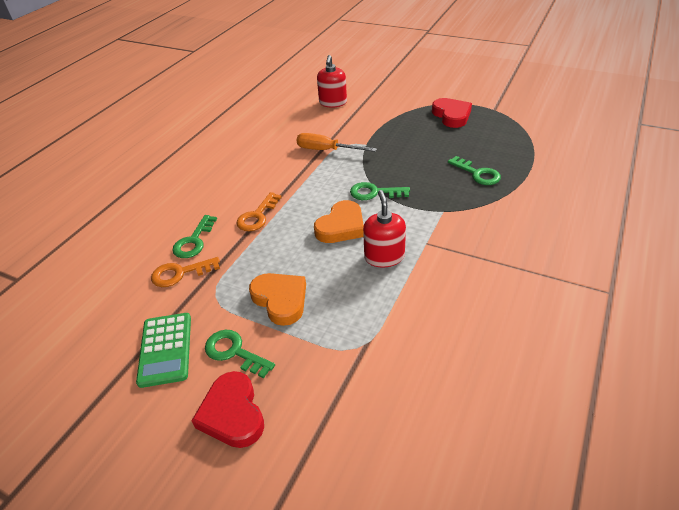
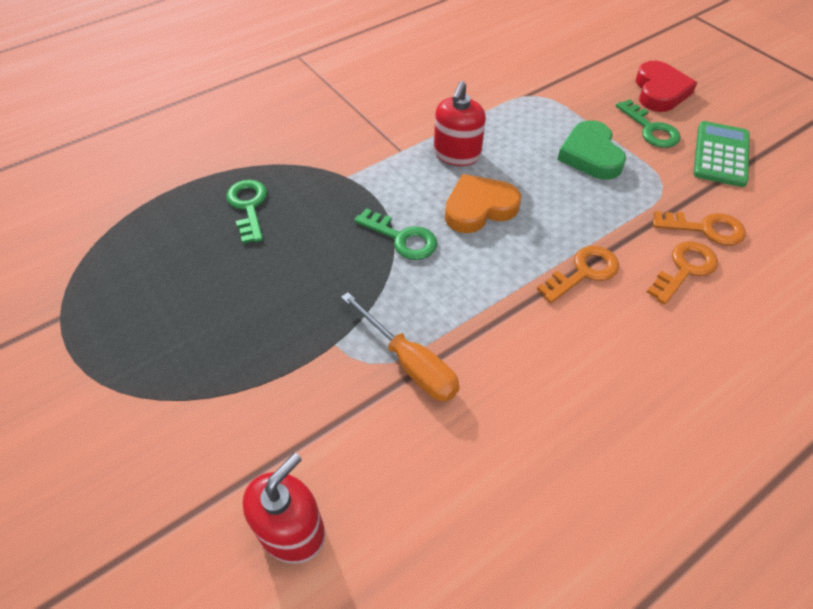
camera: 155 degrees left, 10 degrees up
green key [172,215,217,258] -> orange key [647,241,718,305]
orange heart [249,273,306,326] -> green heart [557,120,626,179]
red heart [432,98,472,128] -> none

